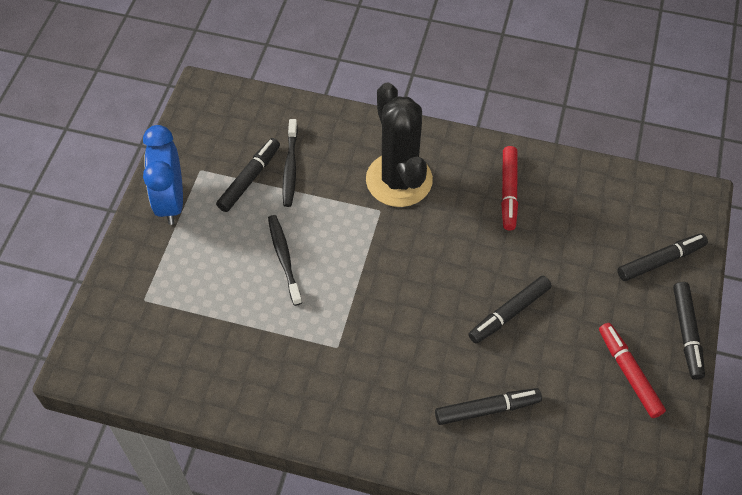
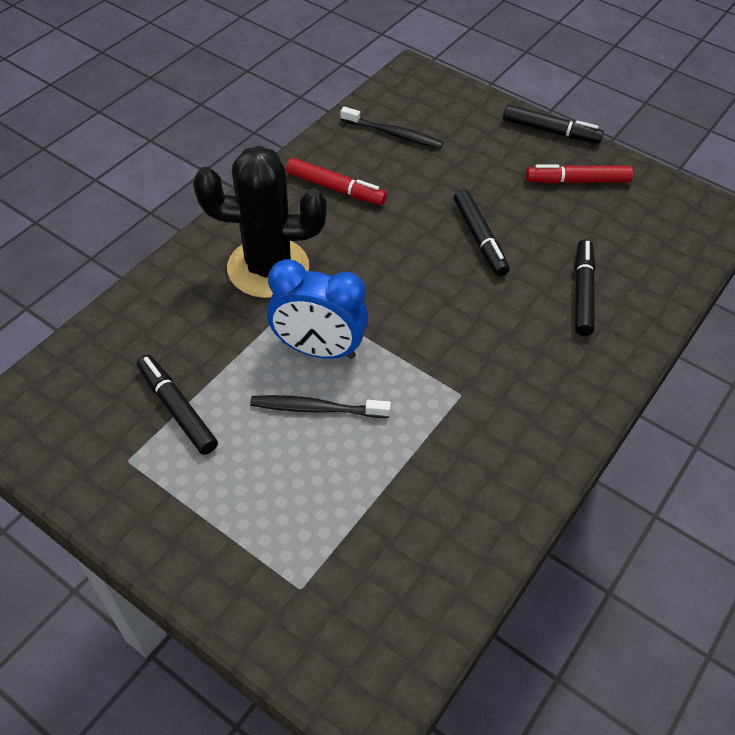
camera: 70 degrees left, 5 degrees down
blue clock [143,125,183,225] -> blue clock moved to [267,259,368,359]
black toothbrush [282,119,298,207] -> black toothbrush moved to [341,107,444,149]
black marker [617,233,708,281] -> none

